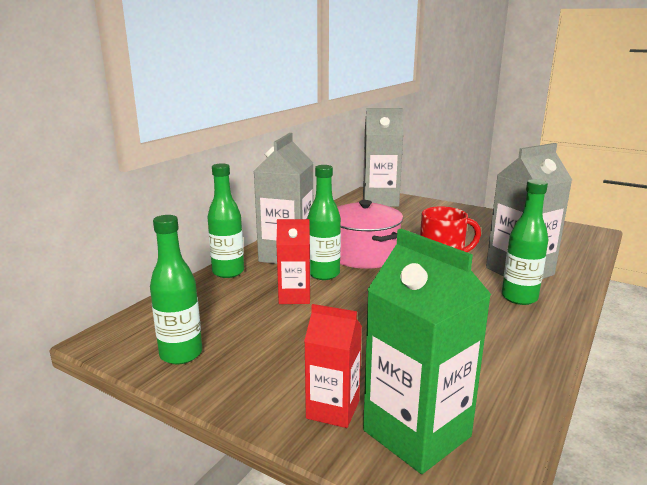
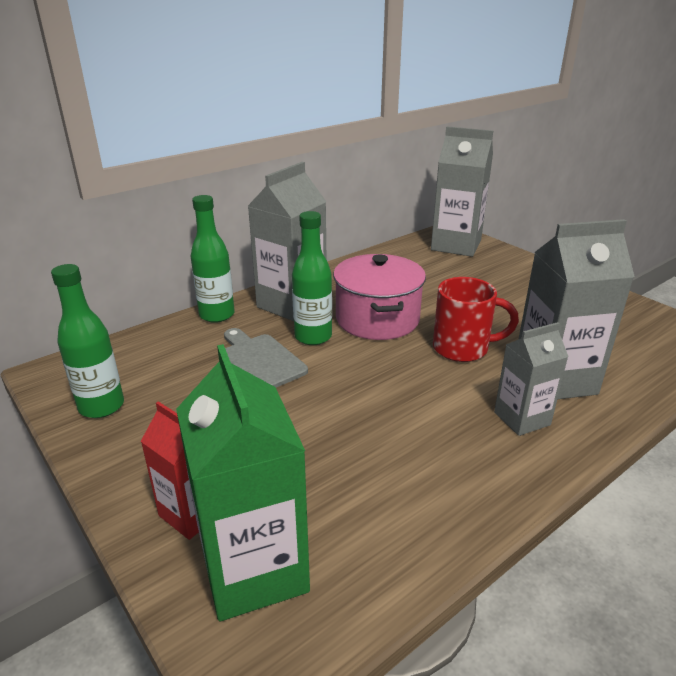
camera: 20 degrees right, 10 degrees up
red carton [276,219,310,304] -> grey cutting board [224,328,308,387]
green bottle [502,179,548,305] -> grey carton [494,322,569,436]

